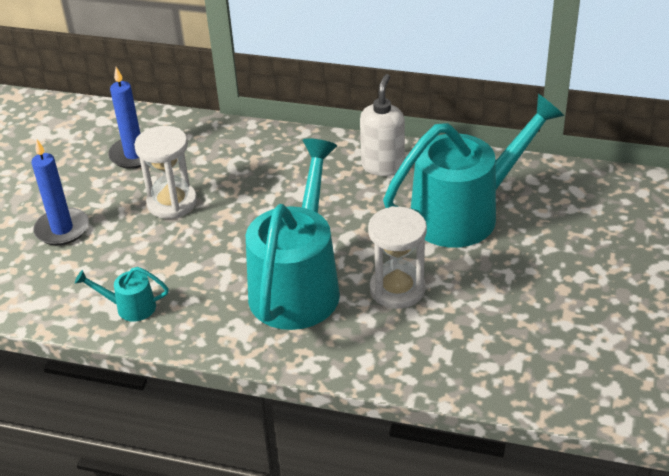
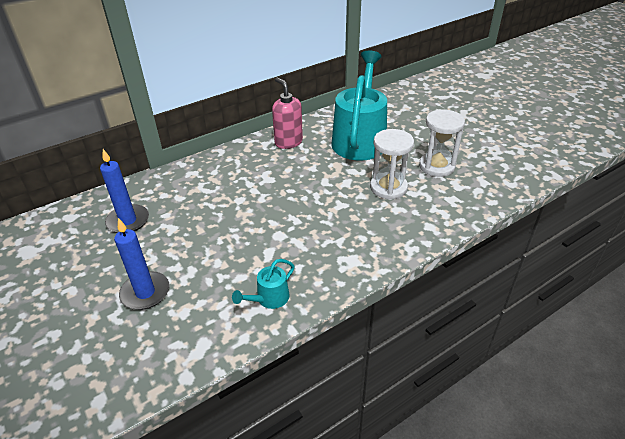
camera: 50 degrees left, 0 degrees up
white hourglass [134,126,197,219] -> white hourglass moved to [419,109,465,177]
turquoise watering can [246,138,340,330] -> none
white soap dispenser [360,74,405,176] -> pink soap dispenser [272,77,303,149]

